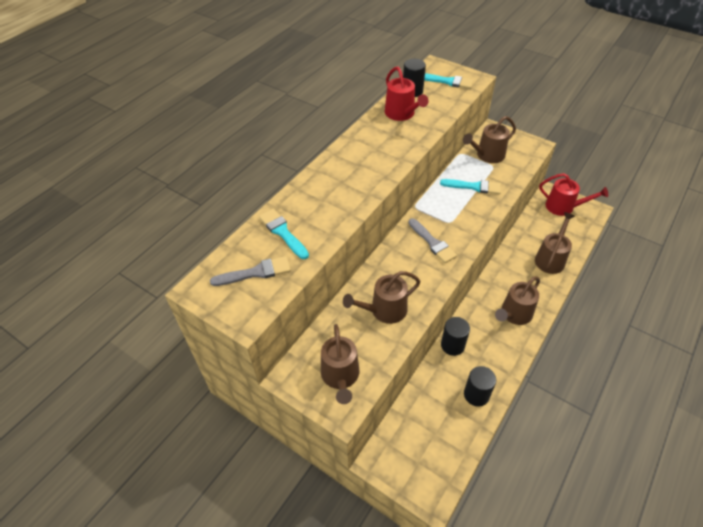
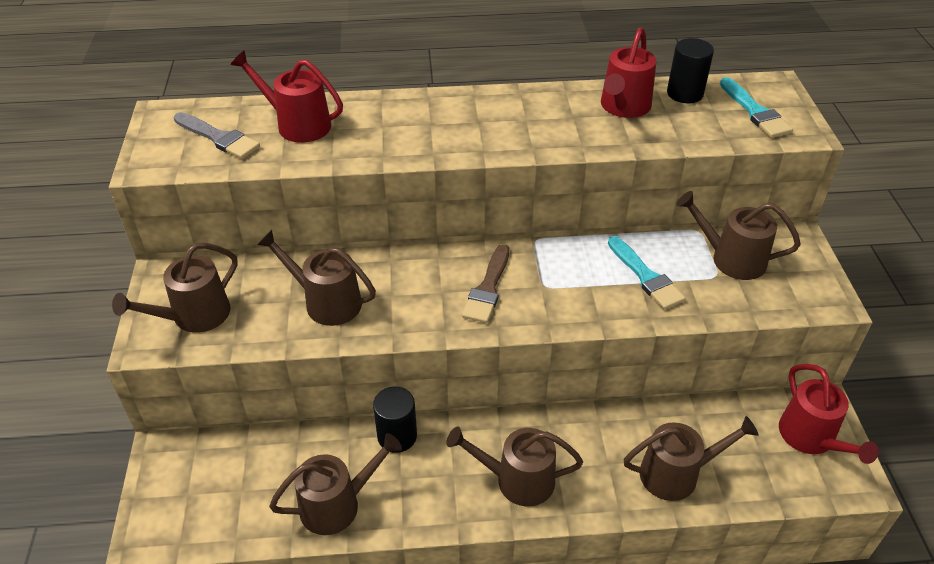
camera: 50 degrees right, 5 degrees down
turquoise brush [259,209,309,259] -> red watering can [231,50,343,143]
grey brush [408,218,457,263] -> brown brush [462,244,509,323]
black cylinder [464,366,496,406] -> brown watering can [269,433,402,535]

